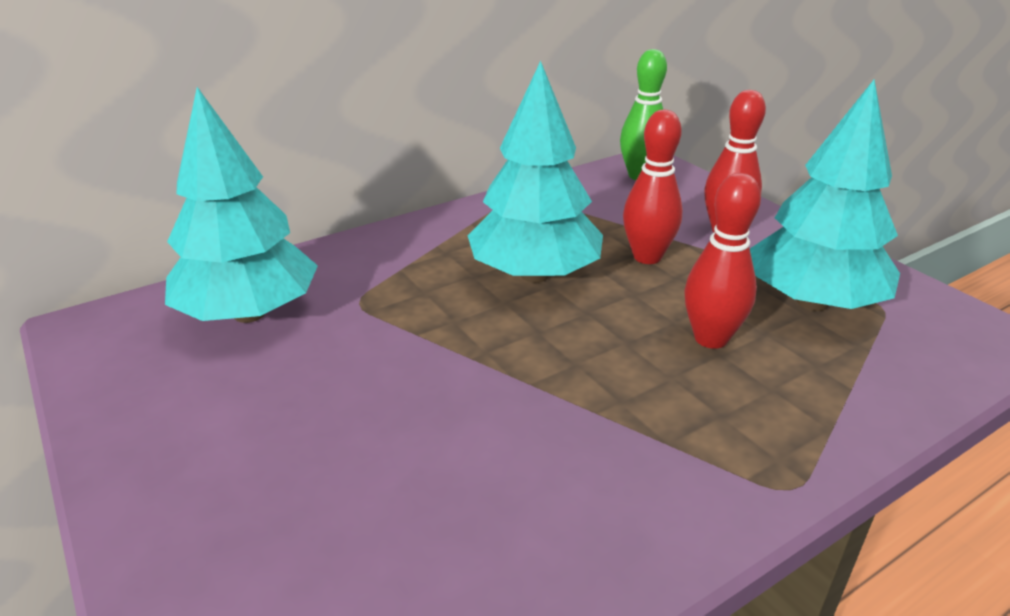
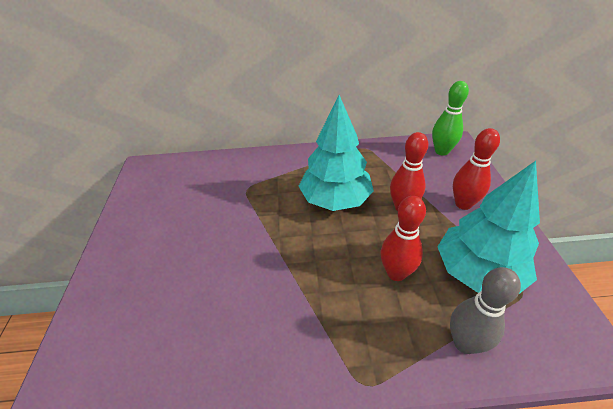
camera: 30 degrees right, 10 degrees up
turquoise tree [165,87,318,323] -> none
none -> grey bowling pin [450,267,521,354]

